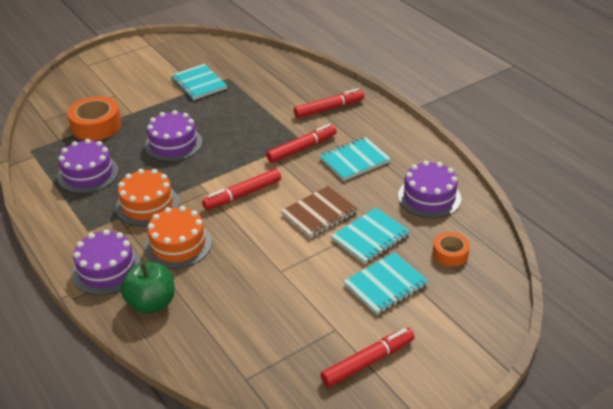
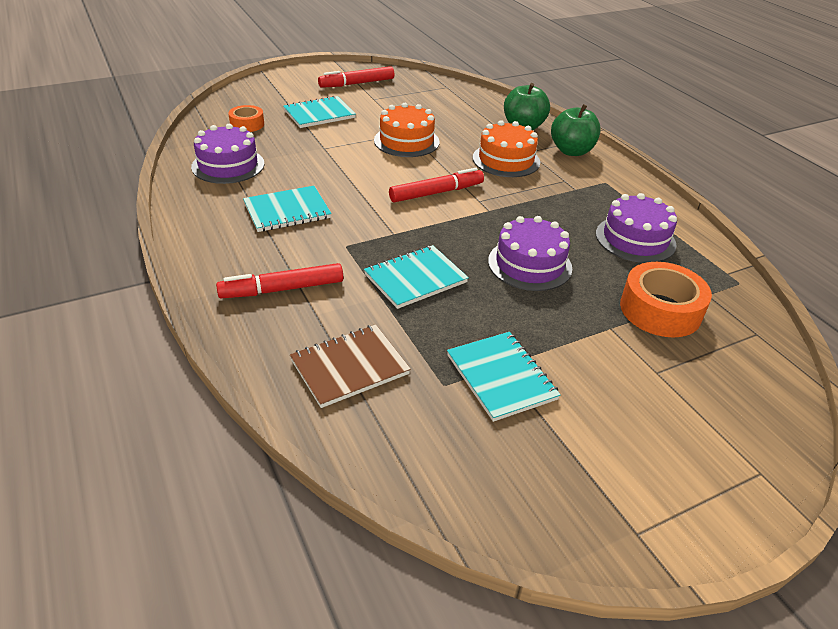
camera: 175 degrees left, 0 degrees up
purple cake [72,229,141,295] -> green apple [551,104,601,156]
orange cake [116,169,179,226] -> orange cake moved to [374,103,439,157]
red marker [266,124,337,163] -> none
brown notebook [281,186,358,238] -> brown notebook moved to [290,325,411,408]
turquoise notebook [331,208,410,264] -> turquoise notebook moved to [364,245,469,309]

